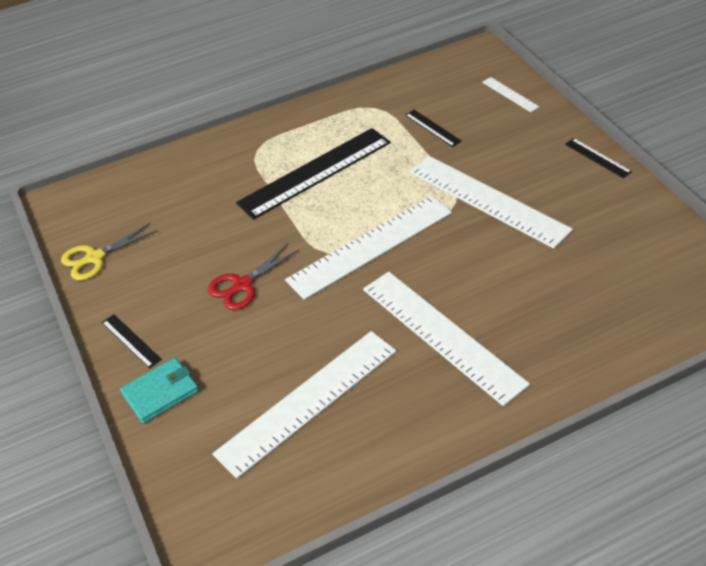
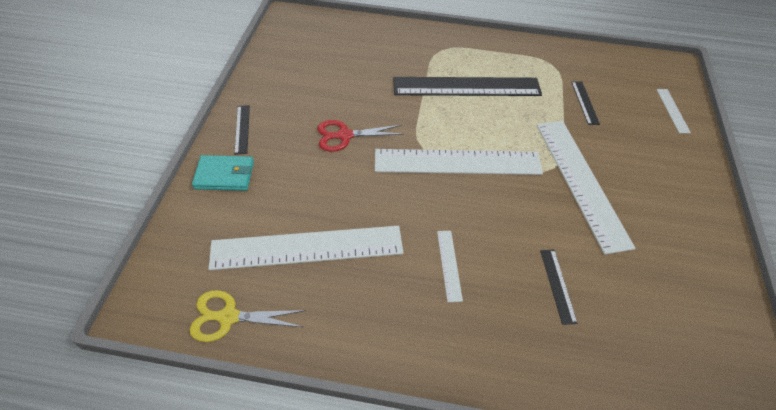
camera: 30 degrees right, 5 degrees up
yellow scissors [61,223,157,281] -> yellow scissors moved to [190,290,306,342]
white ruler [363,272,530,406] -> white ruler [437,231,463,302], size x0.43
black ruler [565,138,632,178] -> black ruler moved to [540,250,578,325]

